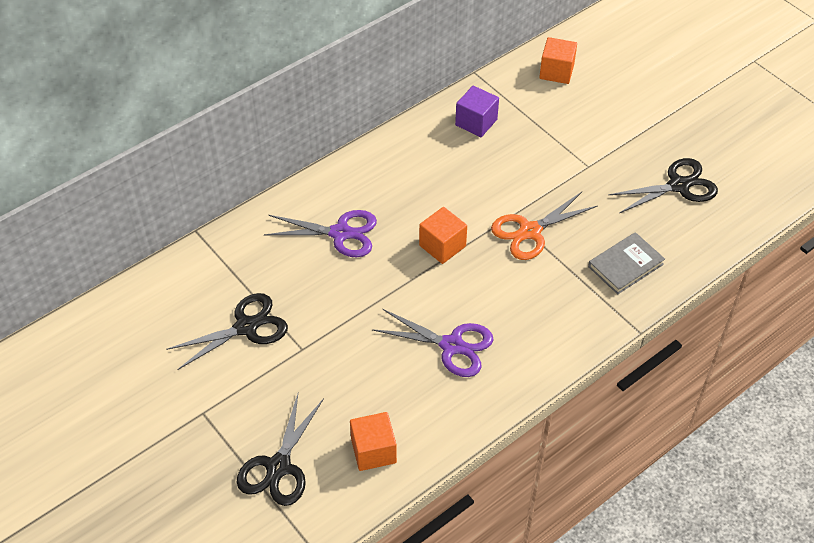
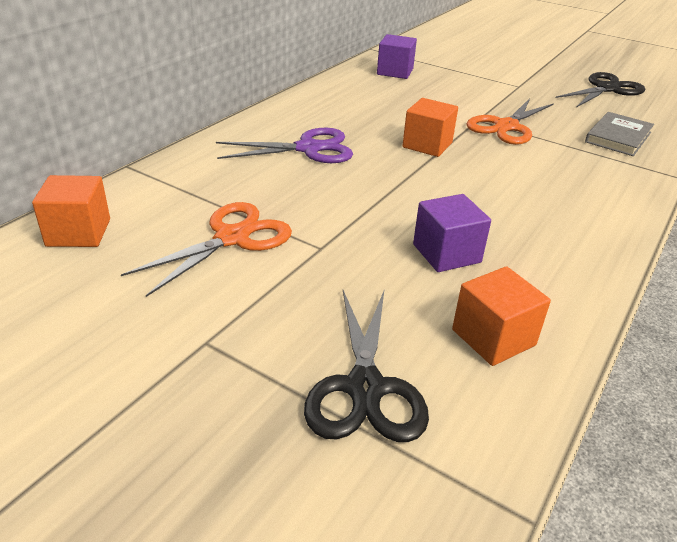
camera: 20 degrees left, 15 degrees down
black scissors [166,293,288,370] -> orange scissors [121,202,292,297]
purple scissors [372,309,494,377] -> none
orange cube [539,37,577,84] -> orange cube moved to [32,175,110,247]
none -> purple cube [413,194,491,272]

